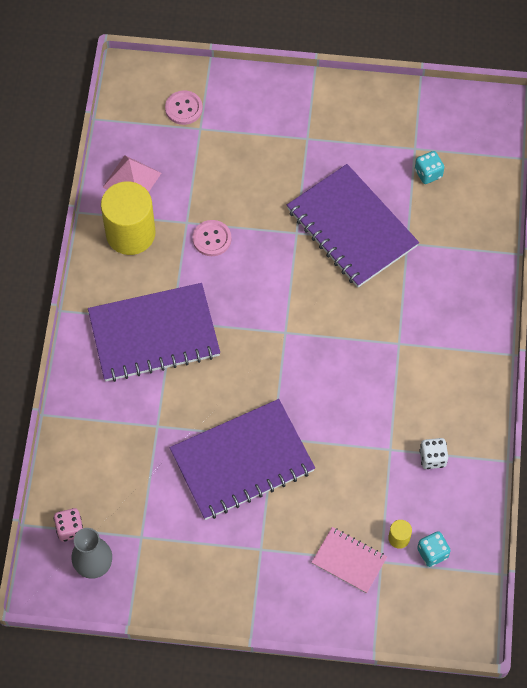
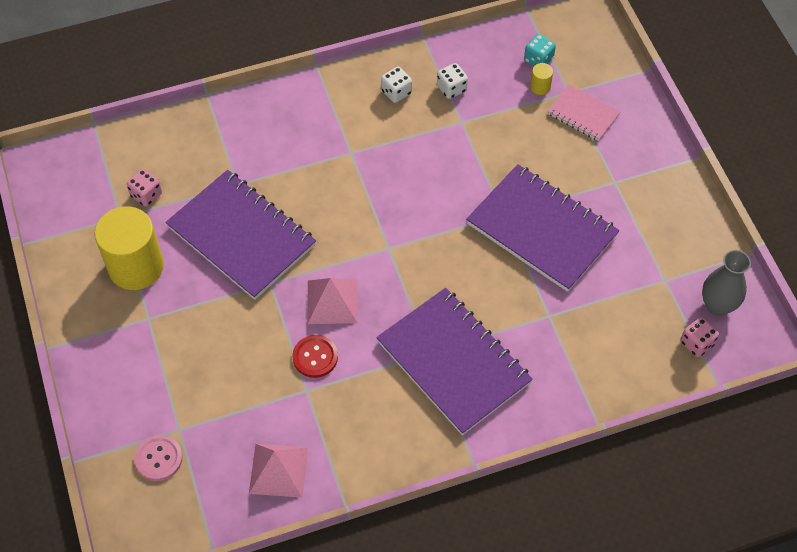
camera: 115 degrees left, 5 degrees down
yellow cylinder [101,181,155,255] -> yellow cylinder moved to [95,206,164,290]
pink button [192,220,231,256] -> red button [292,335,338,378]
purple notebook [287,164,419,287] -> purple notebook turned 75 degrees counterclockwise [165,170,316,300]
pink notebook [311,527,387,593] -> pink notebook turned 60 degrees counterclockwise [547,85,620,141]
turquoise dice [415,151,444,184] -> pink dice [127,169,162,207]
none -> pink pyramid [307,278,358,324]
none -> white dice [381,67,412,103]

